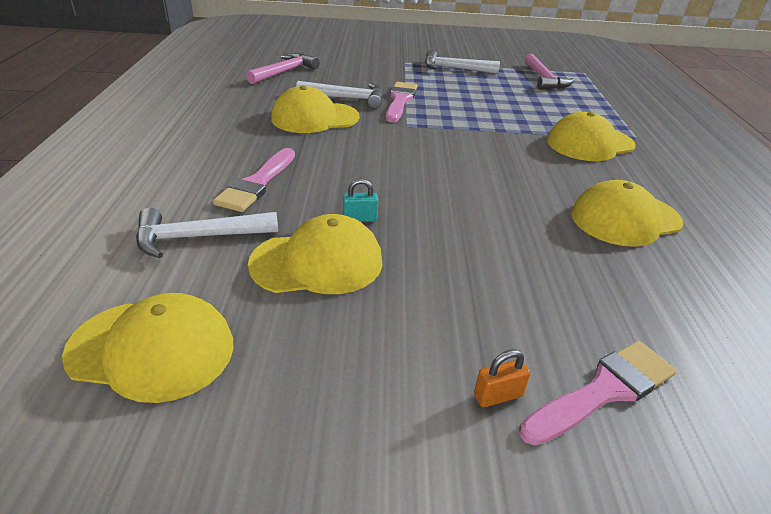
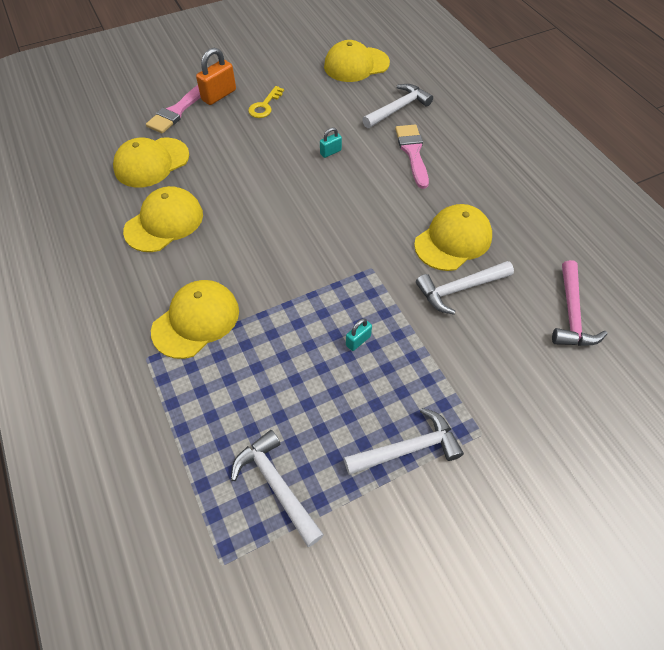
camera: 155 degrees right, 20 degrees up
yellow cap [248,214,383,294] -> yellow cap moved to [113,138,189,187]
pink brush [386,82,418,122] -> none
orange padlock [474,349,531,407] -> orange padlock [196,48,236,105], size x1.82
pink hammer [524,54,575,90] -> white hammer [231,430,324,547]
none -> yellow key [248,86,284,118]
none -> turquoise padlock [346,318,372,351]

